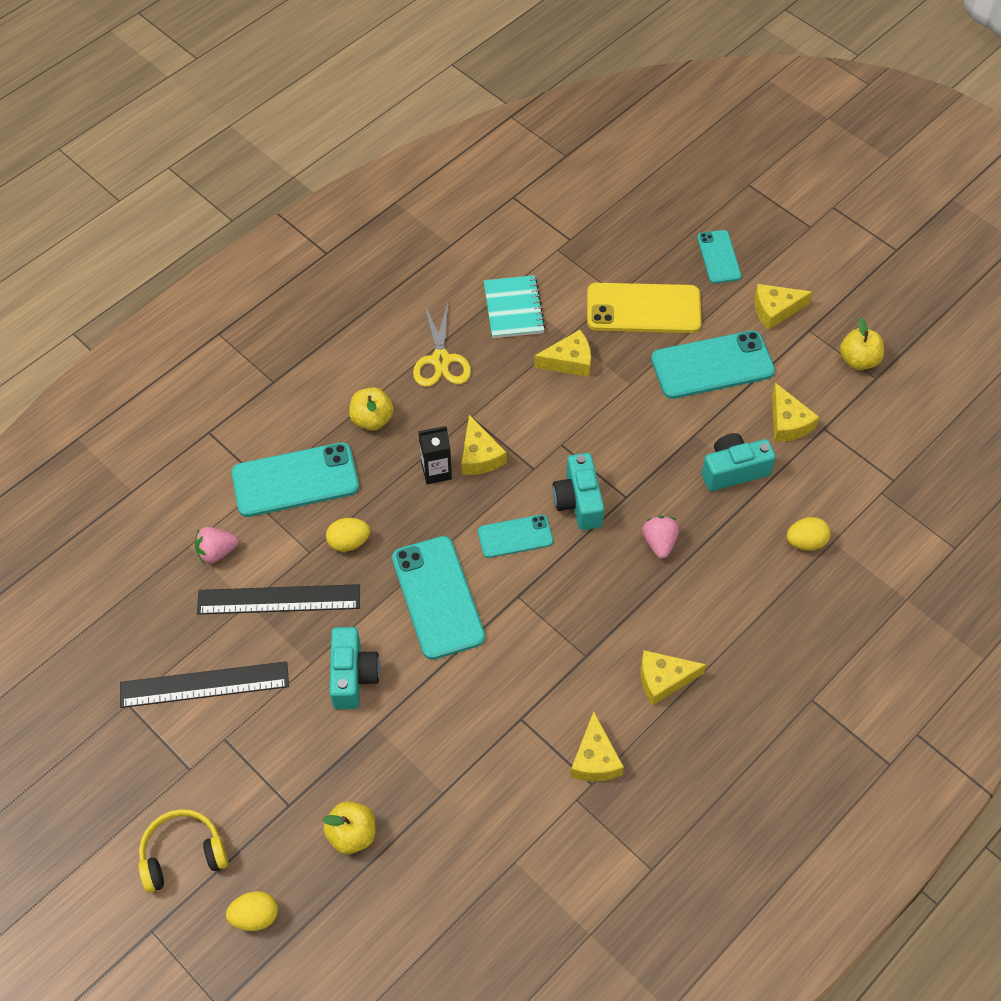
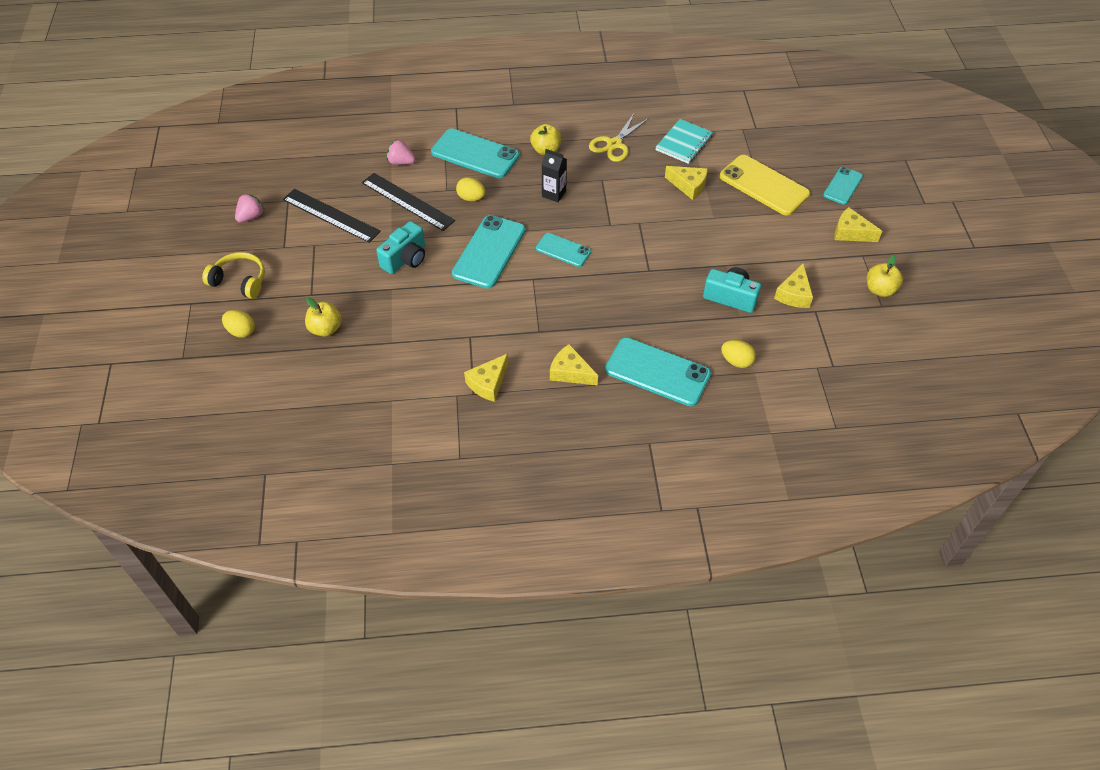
camera: 40 degrees right, 5 degrees down
yellow cheese [461,415,506,475] -> none
turquoise camera [552,453,605,530] -> none
pink strawberry [642,516,679,559] -> pink strawberry moved to [235,194,264,223]
turquoise phone [651,330,775,399] -> turquoise phone moved to [605,337,711,407]

